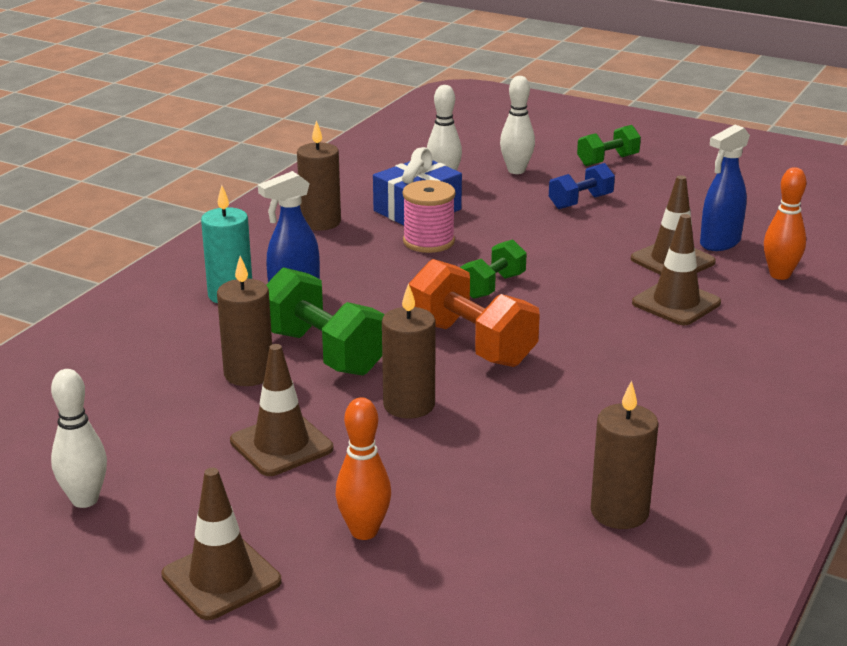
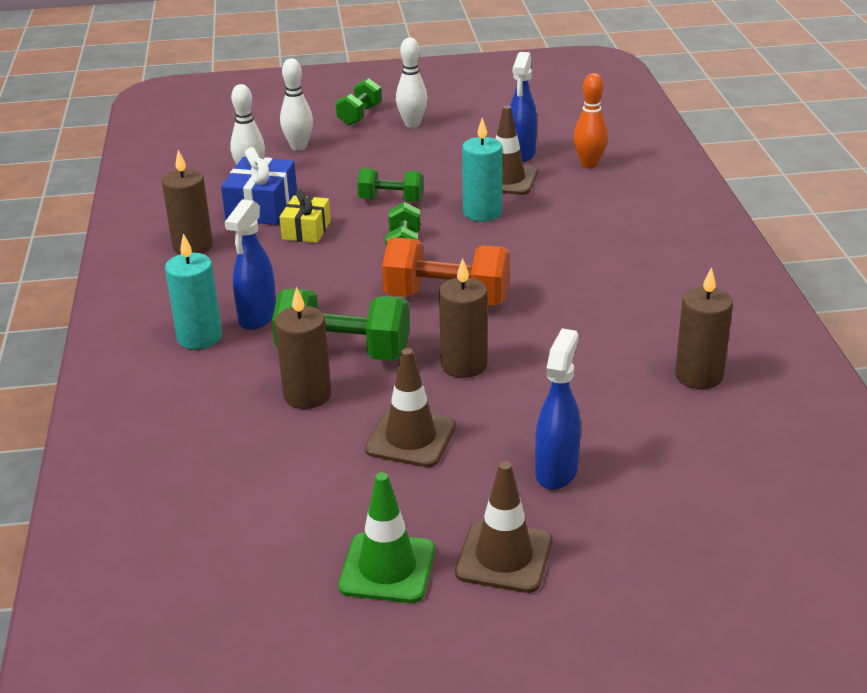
camera: 35 degrees left, 5 degrees up
white bowling pin [51,369,107,508] -> white bowling pin moved to [396,38,428,128]
orange bowling pin [335,397,391,540] -> blue spray bottle [535,328,581,490]
pink spool [403,180,456,253] -> yellow gift [280,189,331,243]
blue dumbbell [549,163,615,209] -> none
brown traffic cone [632,214,721,325] -> none
none -> green traffic cone [338,472,435,603]
none -> green dumbbell [357,168,423,202]
none -> turquoise candle [462,118,503,222]

